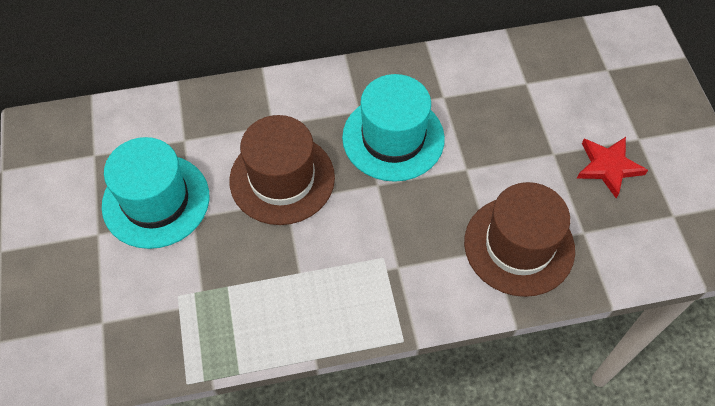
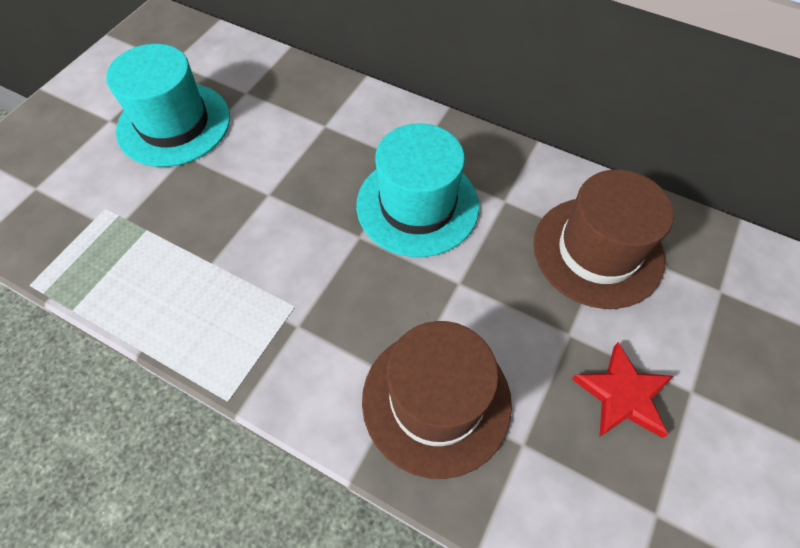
camera: 40 degrees right, 0 degrees up
brown hat [229,115,335,225] -> brown hat moved to [533,169,674,309]

